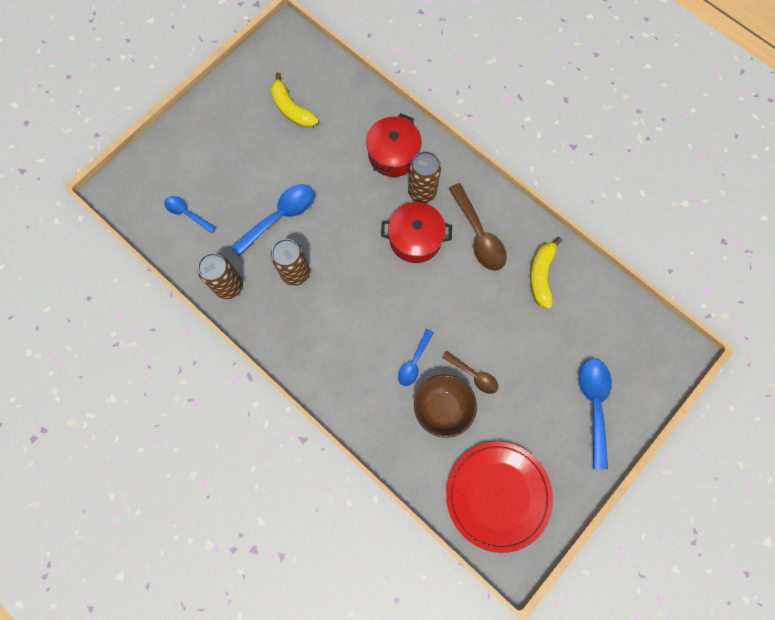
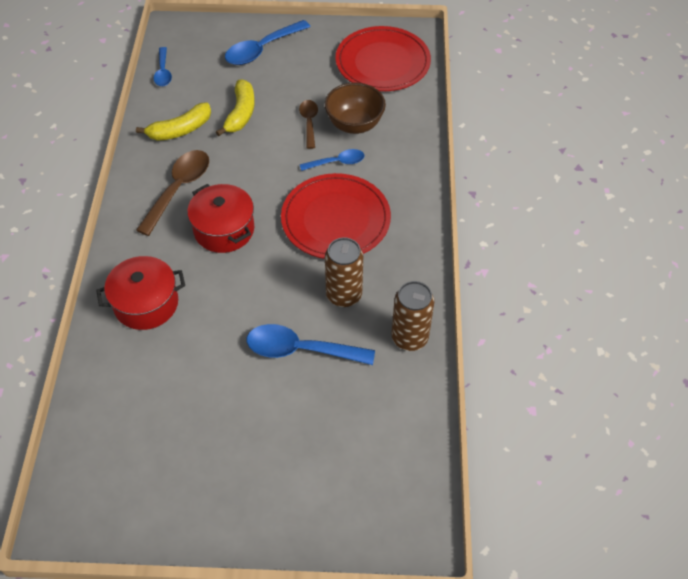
camera: 130 degrees left, 20 degrees down
blue spoon [164,196,216,233] -> blue spoon moved to [153,47,172,86]
yellow banana [271,73,319,128] -> yellow banana moved to [216,79,255,136]
brown can [408,151,441,203] -> none
none -> red plate [281,173,391,259]

